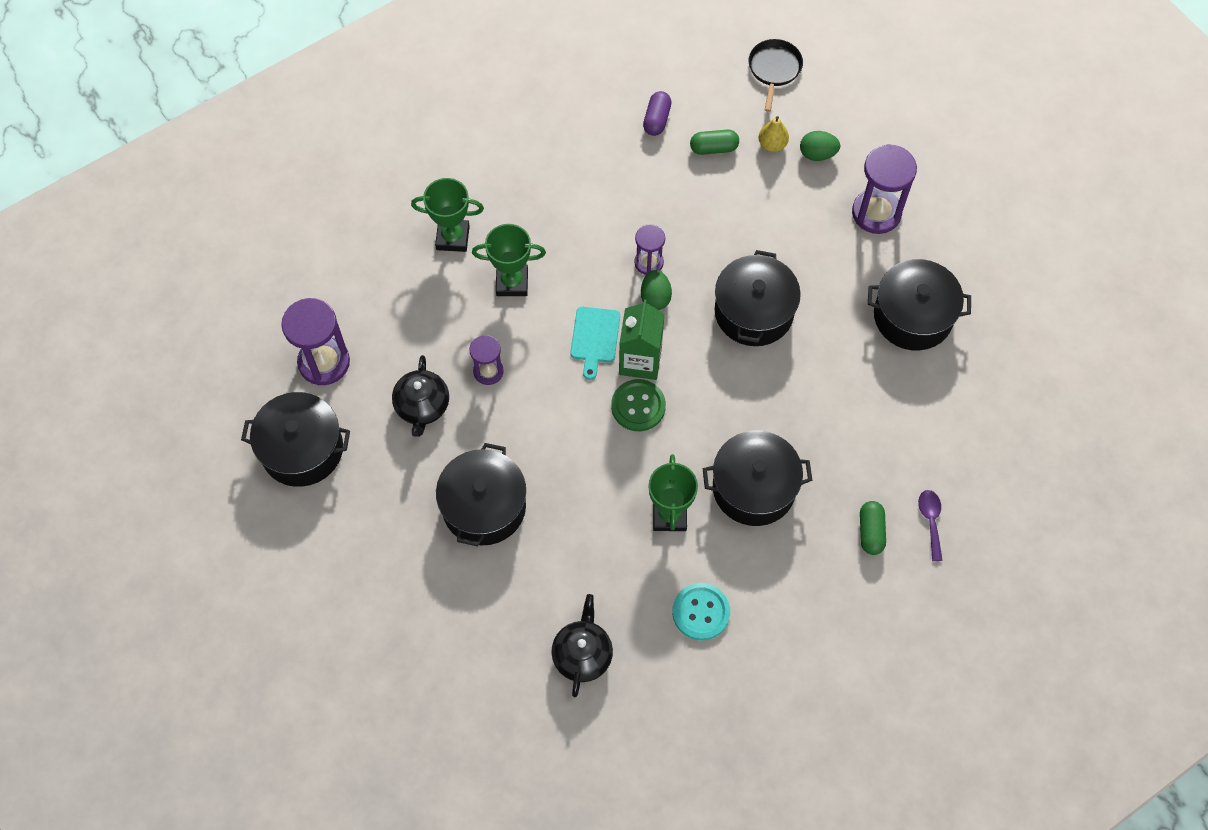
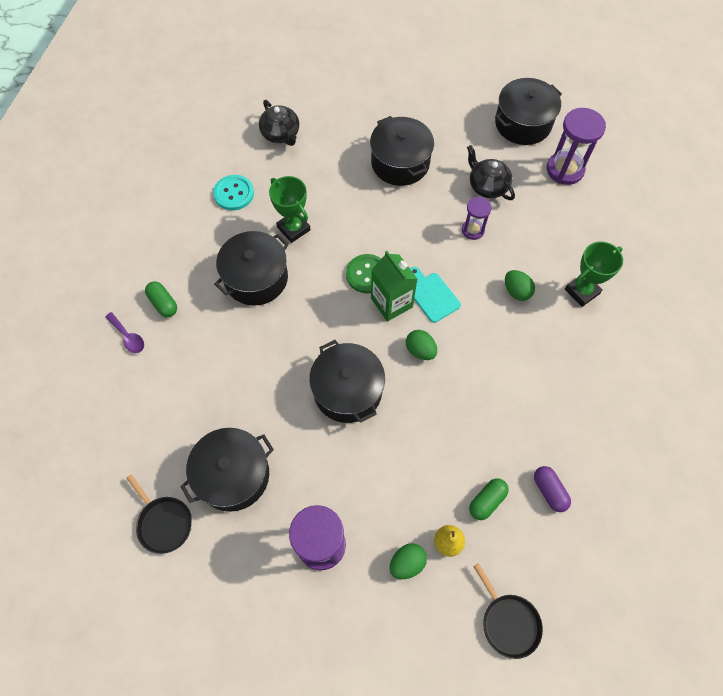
camera: 140 degrees right, 0 degrees up
green trophy [472,224,546,296] -> green egg [505,270,535,301]
purple hourglass [634,224,665,275] -> none
none -> black pan [126,474,192,554]

